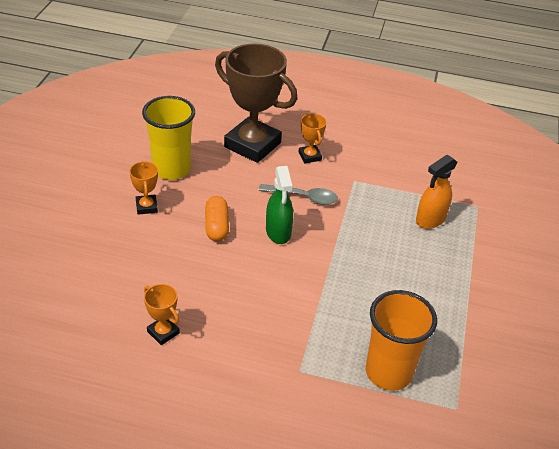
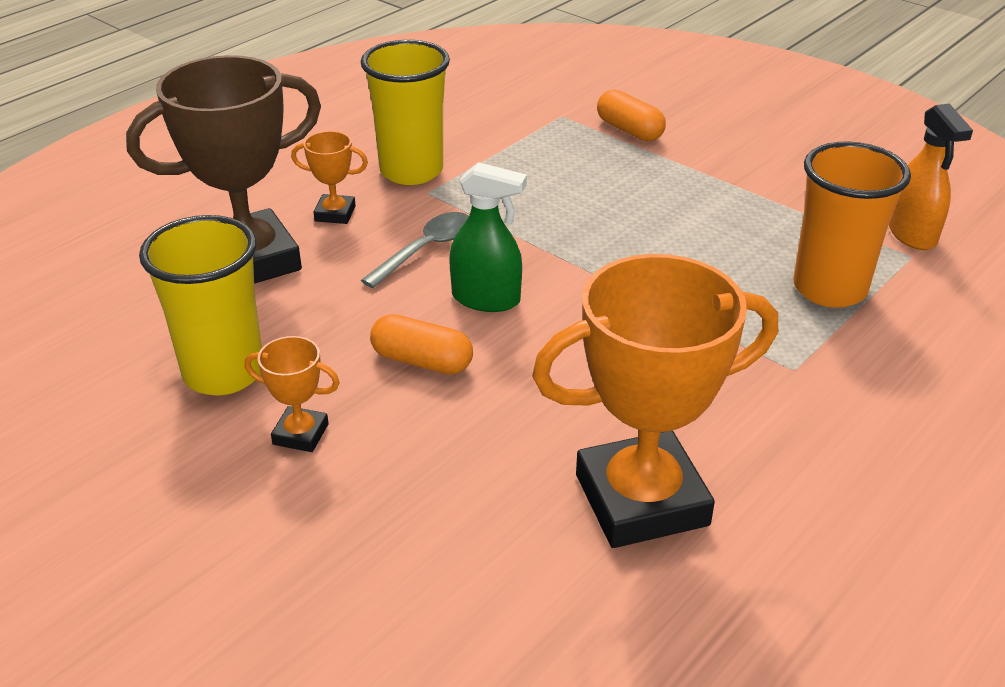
camera: 60 degrees left, 5 degrees down
orange trophy [144,284,180,345] -> orange trophy [532,254,778,548], size x2.28
orange spray bottle [416,155,457,229] -> orange spray bottle moved to [889,103,973,250]
none -> yellow cup [361,40,450,185]
none -> orange capsule [597,90,666,141]

